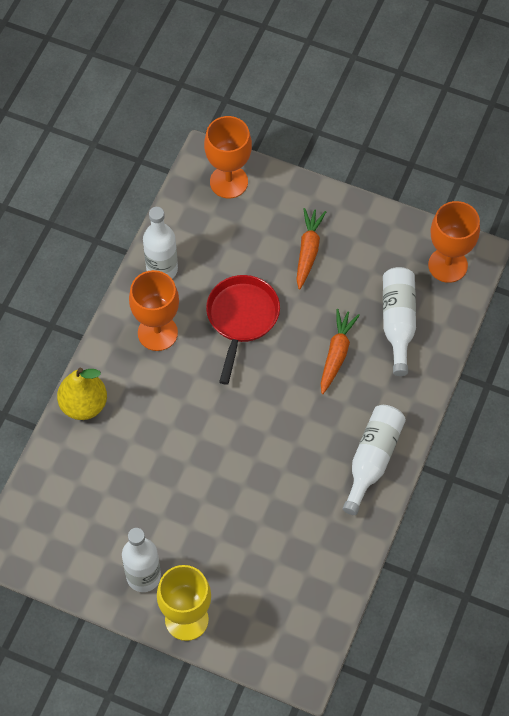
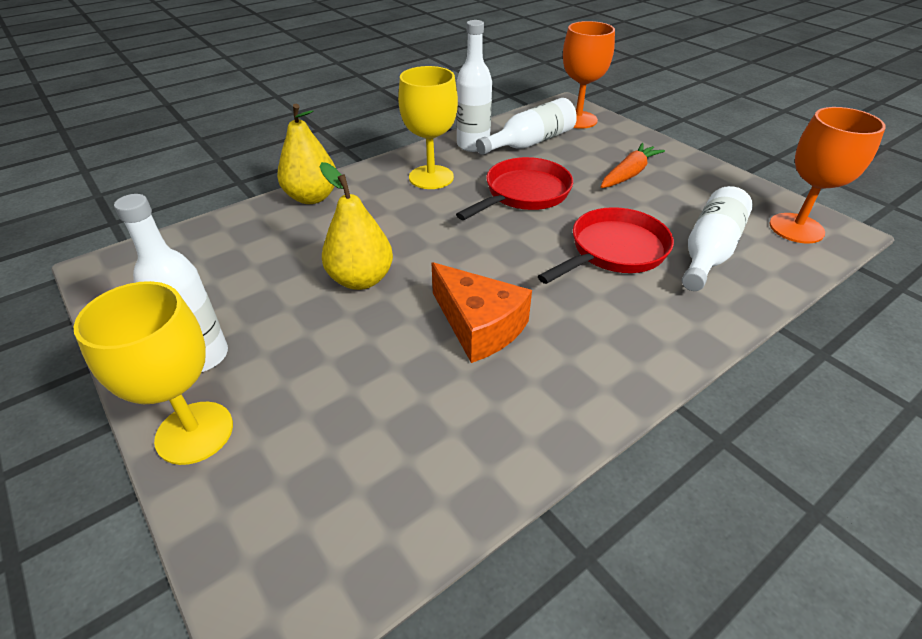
camera: 30 degrees right, 20 degrees down
orange goblet [129,270,179,351] -> yellow goblet [398,66,458,189]
orange carrot [321,309,360,394] -> red pan [538,207,674,284]
white bottle [343,405,406,515] -> white bottle moved to [476,98,577,155]
none -> yellow pear [320,162,393,290]
none -> orange cheese [431,262,532,363]

